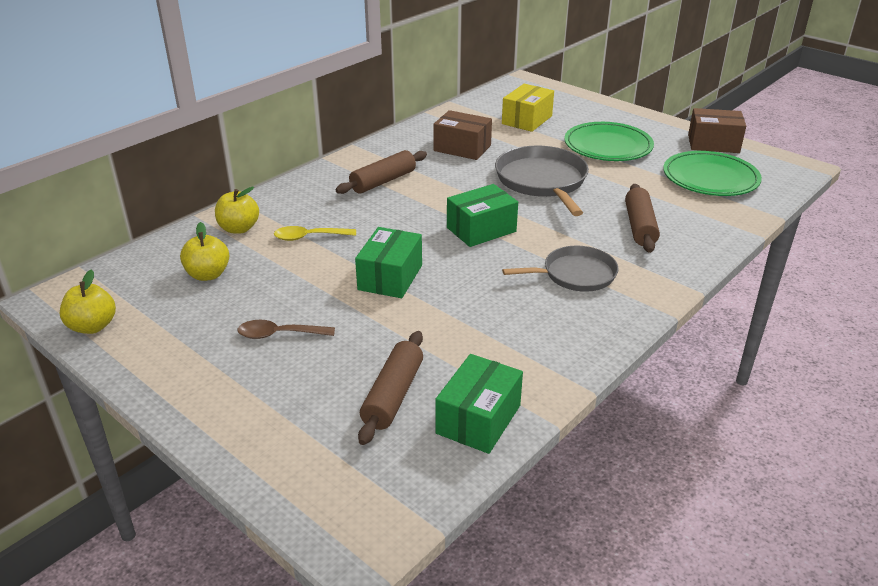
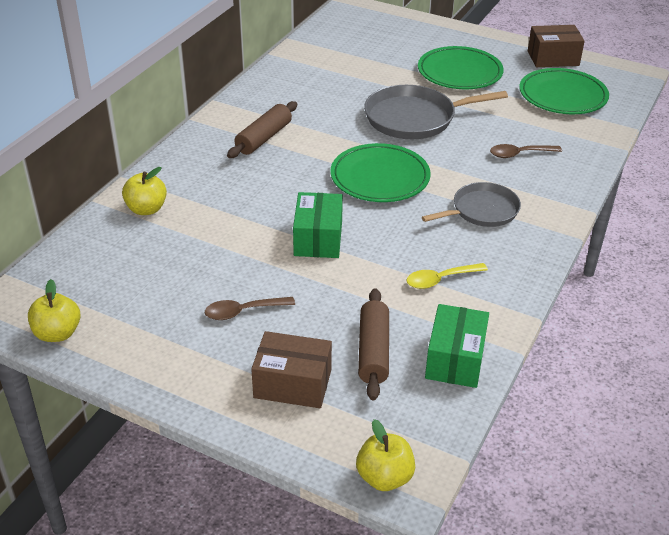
camera: 15 degrees left, 5 degrees up
yellow apple [180,222,229,281] -> yellow apple moved to [356,419,415,491]
yellow spoon [274,226,356,241] -> yellow spoon moved to [406,263,488,289]
brown box [433,110,492,160] -> brown box moved to [251,331,332,408]
green box [447,184,518,247] -> green plate [331,143,431,202]
grey pan [495,146,589,216] -> grey pan turned 75 degrees counterclockwise [364,85,508,139]
yellow box [502,84,554,132] -> none
brown rolling pin [625,184,660,253] -> brown spoon [490,144,562,158]

